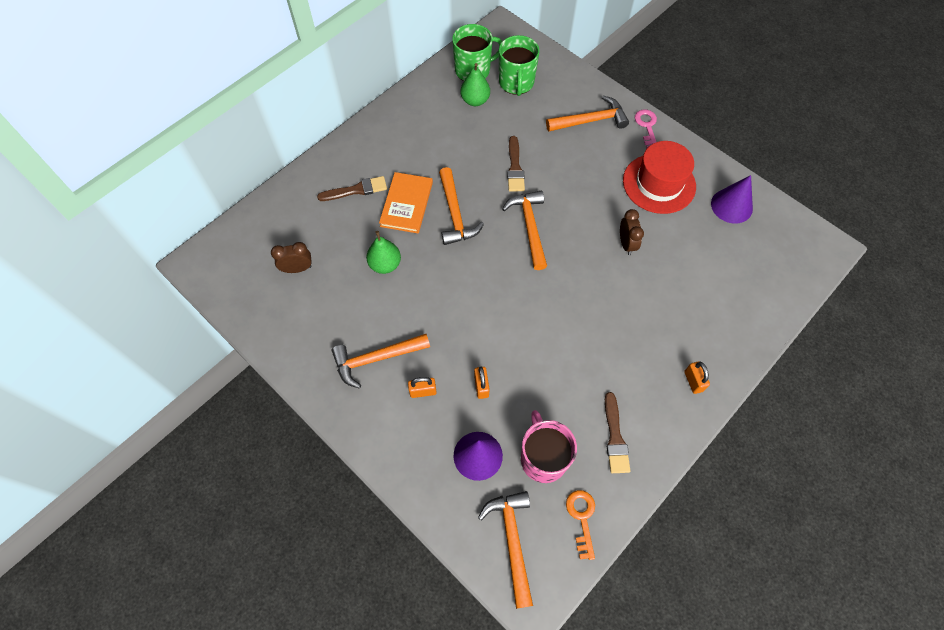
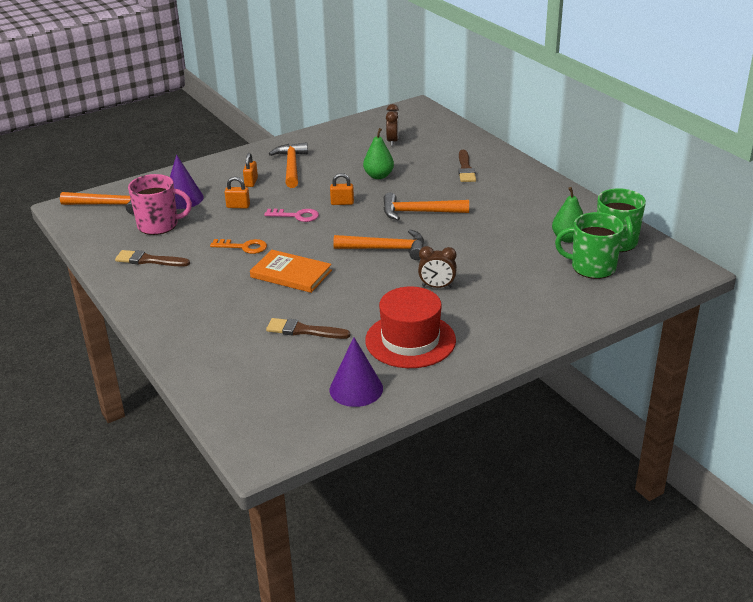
camera: 105 degrees right, 30 degrees down
orange book [379,172,433,233] -> orange book moved to [250,250,332,293]
brown brush [507,136,525,192] -> brown brush moved to [266,318,350,339]
orange hammer [546,96,629,131] -> none
orange key [566,490,595,560] -> orange key moved to [210,239,267,254]
brown clock [620,209,644,255] -> brown clock moved to [418,246,457,288]
pink key [635,109,657,148] -> pink key moved to [264,209,319,222]
orange padlock [684,361,710,394] -> orange padlock moved to [330,173,354,205]

